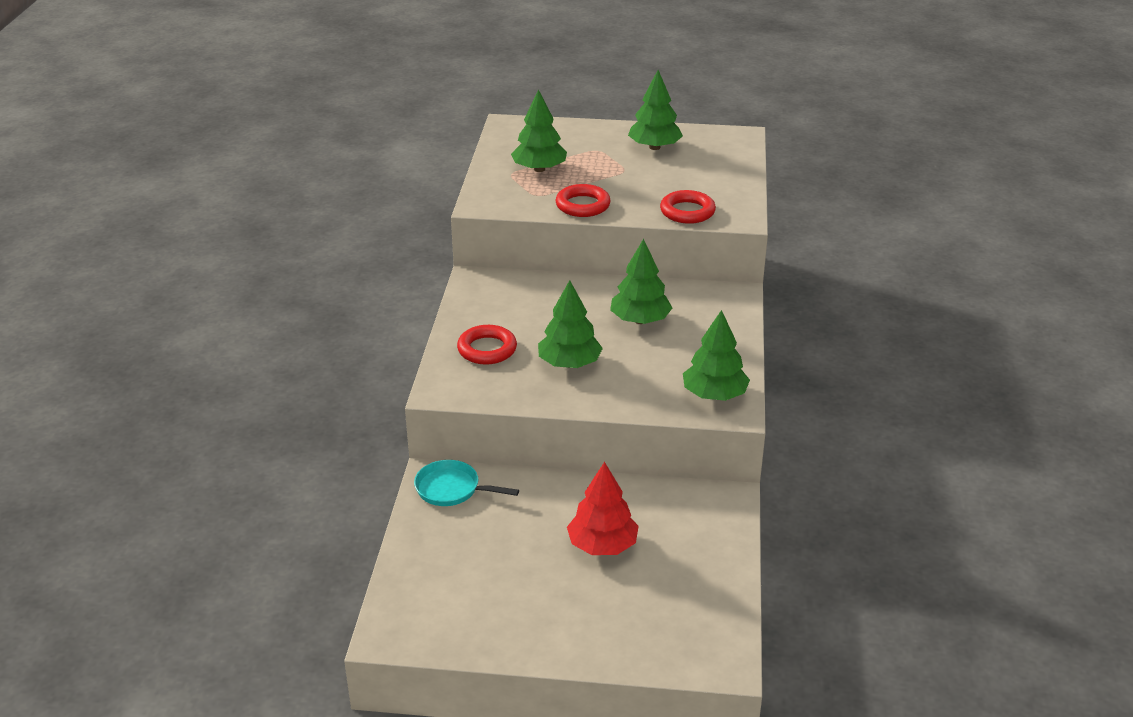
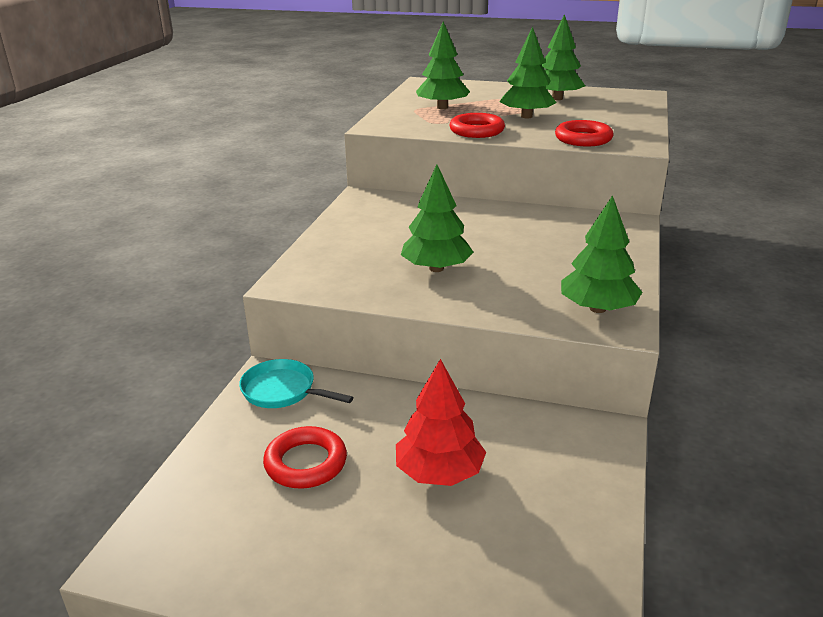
camera: 10 degrees right, 5 degrees down
red ring [457,325,517,365] -> red ring moved to [263,426,347,489]
green tree [610,239,672,324] -> green tree moved to [500,27,557,118]

